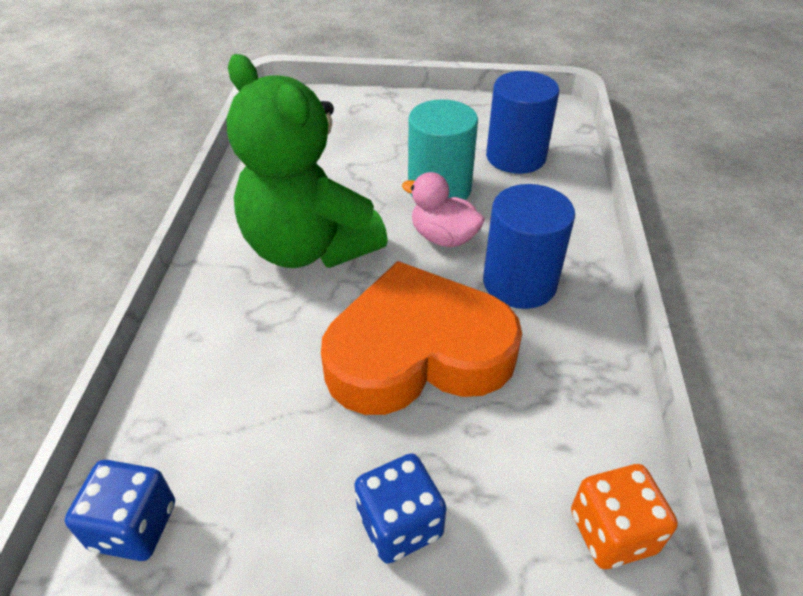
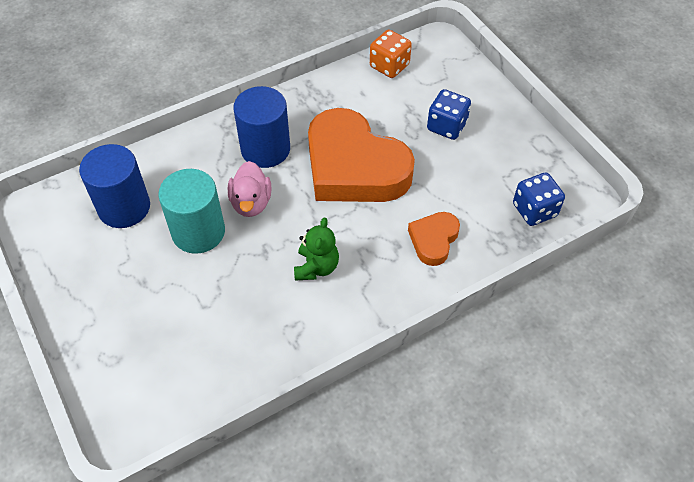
camera: 125 degrees left, 10 degrees up
green teddy bear [227,54,388,268] -> green teddy bear [294,218,339,280], size x0.44
none -> orange heart [408,212,460,266]

